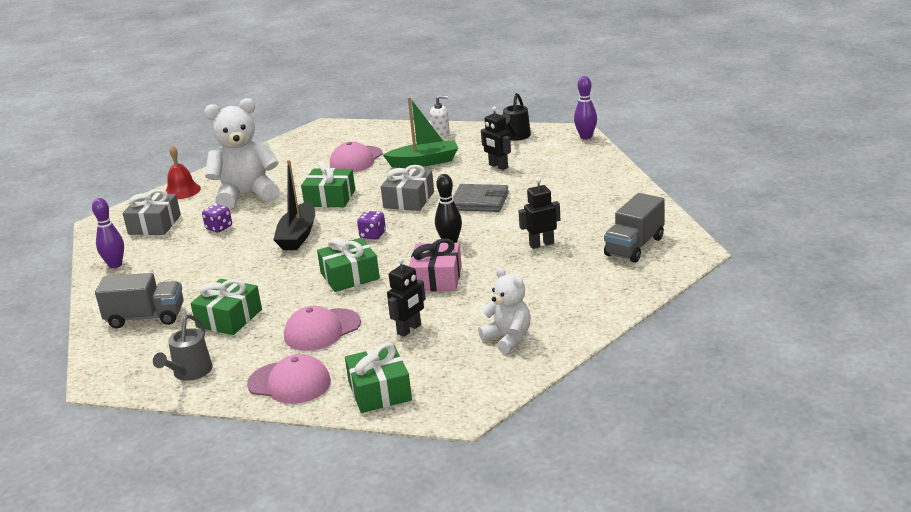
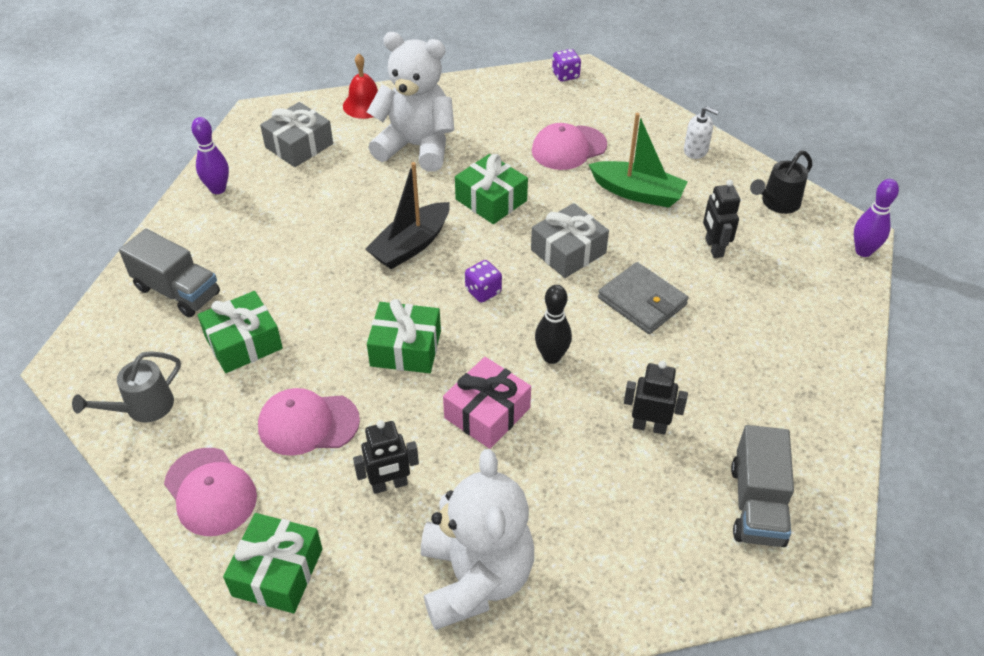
camera: 30 degrees right, 20 degrees up
purple dice [202,204,232,233] -> purple dice moved to [552,49,581,82]
white teddy bear [478,267,531,354] -> white teddy bear [421,449,534,630], size x1.70
grey truck [604,193,665,263] -> grey truck turned 60 degrees counterclockwise [731,425,794,547]

